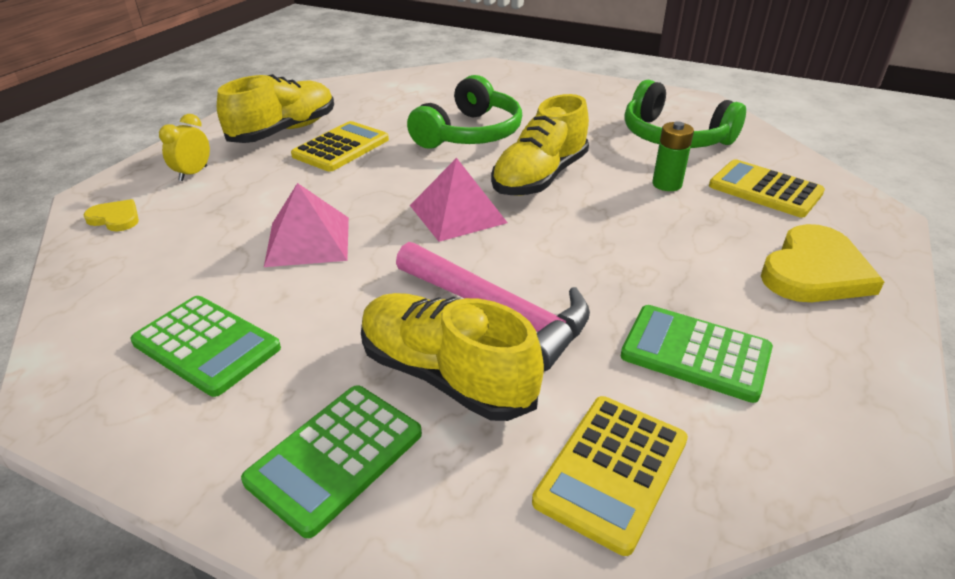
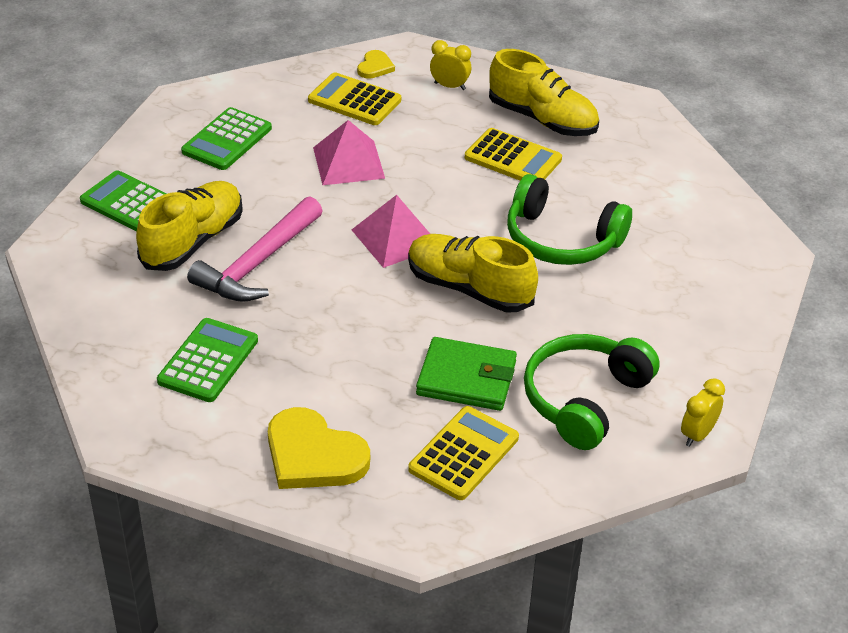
camera: 85 degrees right, 5 degrees up
yellow calculator [532,396,688,556] -> yellow calculator moved to [308,72,401,125]
green battery [652,121,694,191] -> green wallet [416,337,517,411]
none -> yellow clock [681,378,725,447]

